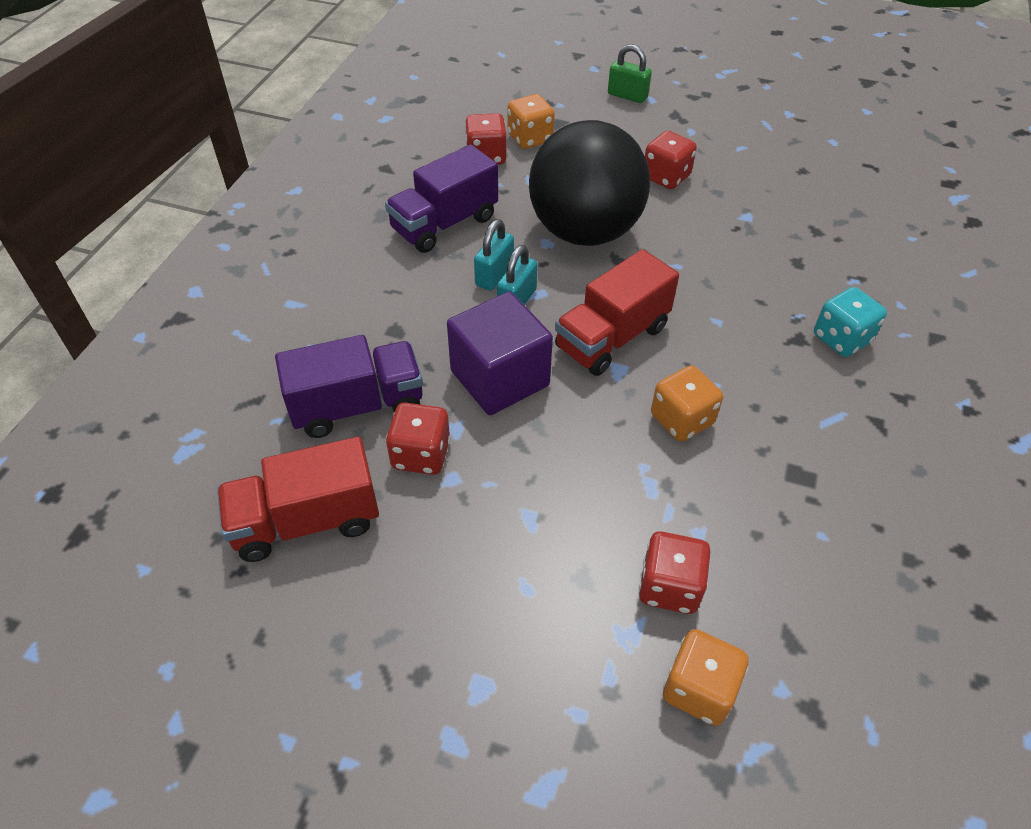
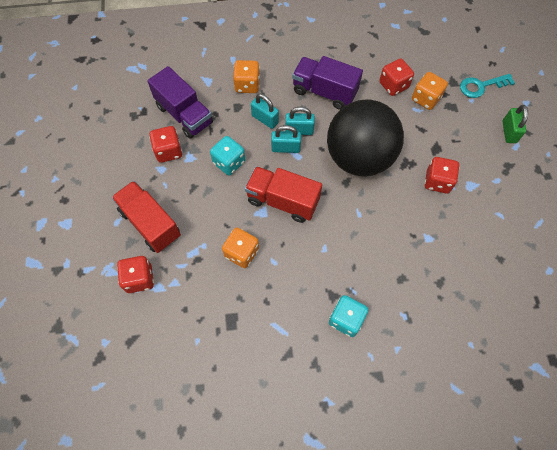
camera: 65 degrees right, 15 degrees up
red truck [217,437,379,562] -> red truck moved to [111,181,181,253]
purple cube [447,292,553,415] -> turquoise dice [210,136,245,175]
orange dice [663,629,748,726] -> orange dice moved to [233,60,260,93]
none -> turquoise padlock [251,94,279,129]
none -> turquoise key [460,74,515,98]

